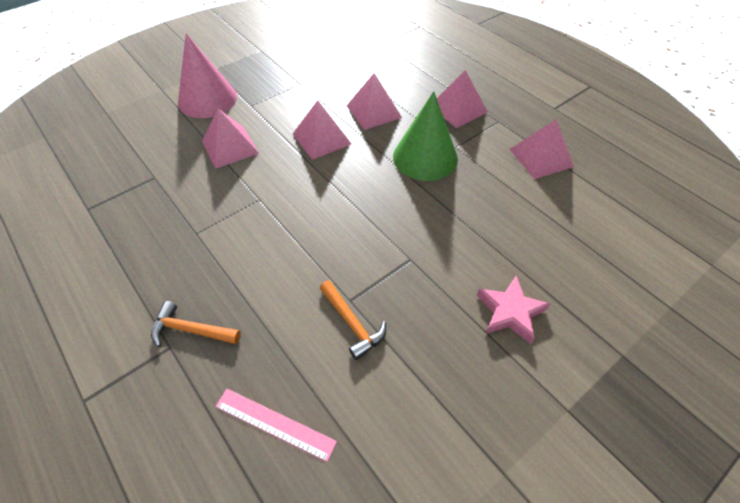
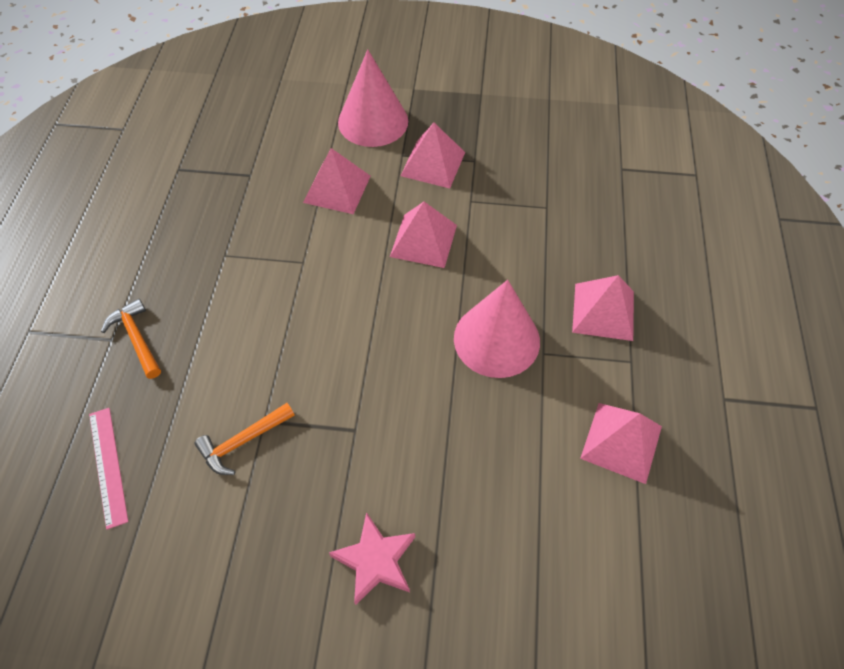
camera: 45 degrees right, 5 degrees up
orange hammer [319,280,386,360] -> orange hammer turned 45 degrees clockwise [194,403,295,475]
pink pyramid [346,73,402,130] -> pink pyramid moved to [400,123,465,188]
green cone [393,91,458,181] -> pink cone [454,280,540,378]

